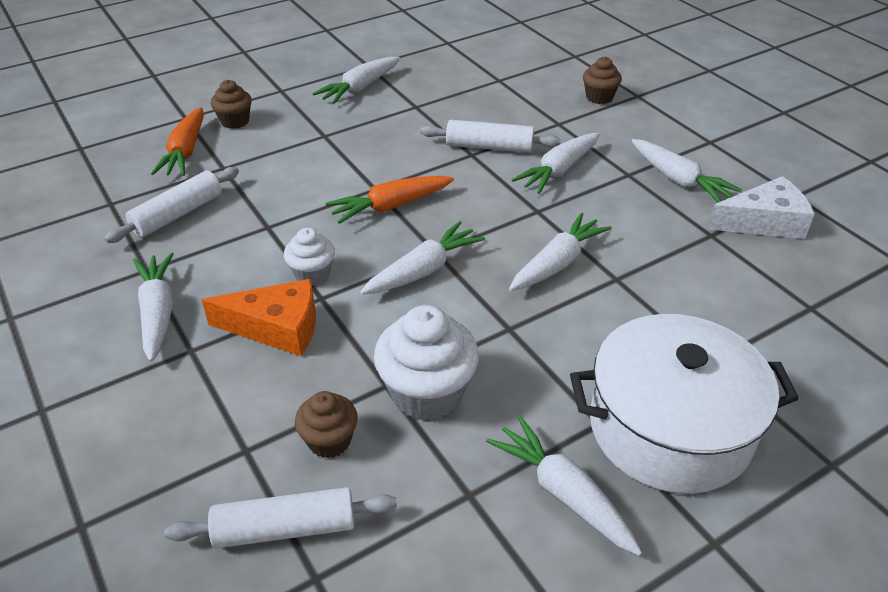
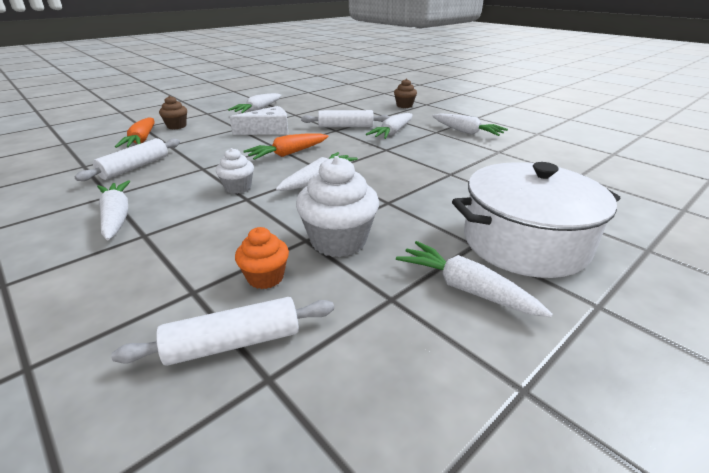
camera: 10 degrees left, 10 degrees down
orange cheese [202,279,316,356] -> none
brown cupcake [295,391,358,458] -> orange cupcake [235,227,289,289]
white carrot [509,212,612,291] -> none
white cheese [707,176,815,239] -> white cheese moved to [230,106,288,135]

